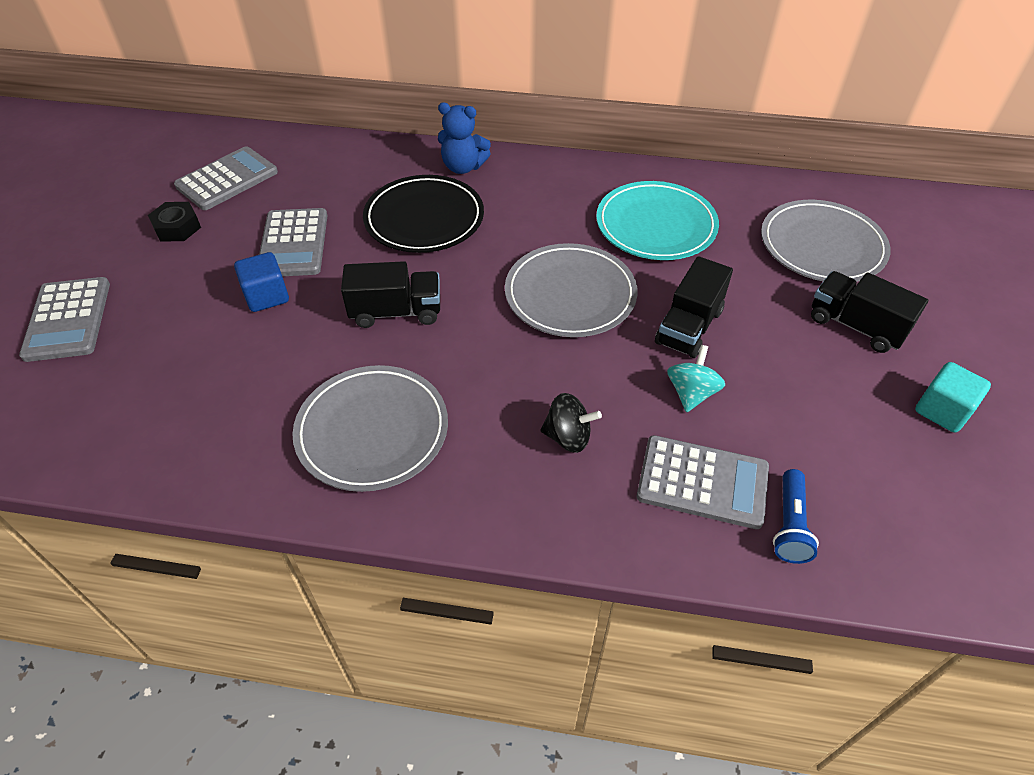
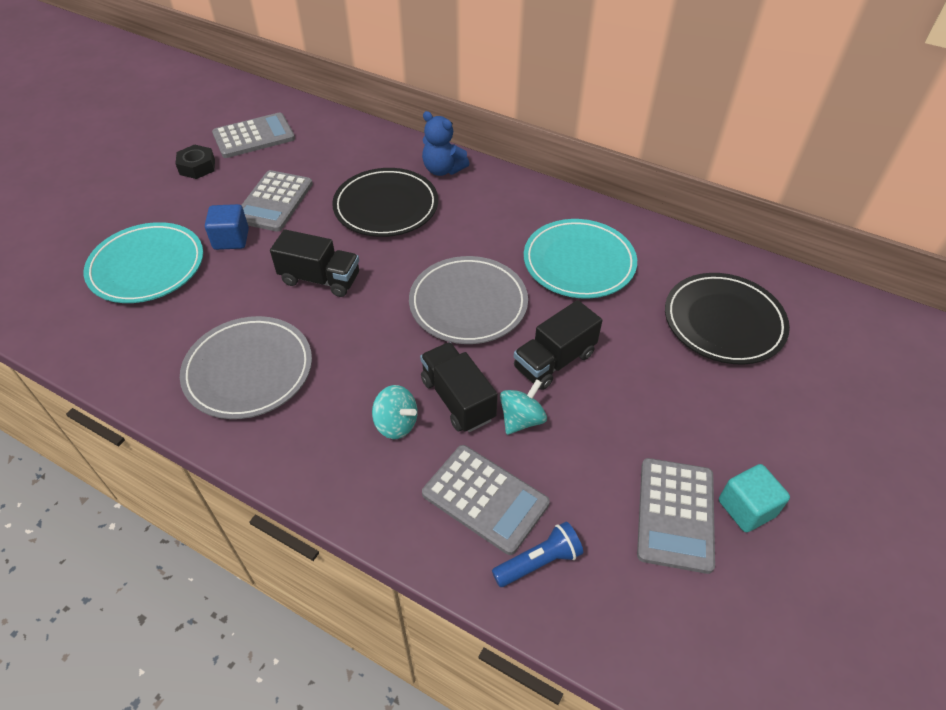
camera: 20 degrees right, 0 degrees up
grey calculator [19,277,110,362] -> grey calculator moved to [637,458,715,574]
black spinning top [541,393,602,453] -> turquoise spinning top [372,385,417,439]
grey plate [761,200,891,282] -> black plate [665,273,790,365]
blue flashlight [773,469,819,564] -> blue flashlight turned 150 degrees counterclockwise [492,522,583,587]
black truck [811,271,928,353] -> black truck moved to [420,342,498,432]
none -> turquoise plate [84,222,203,303]

